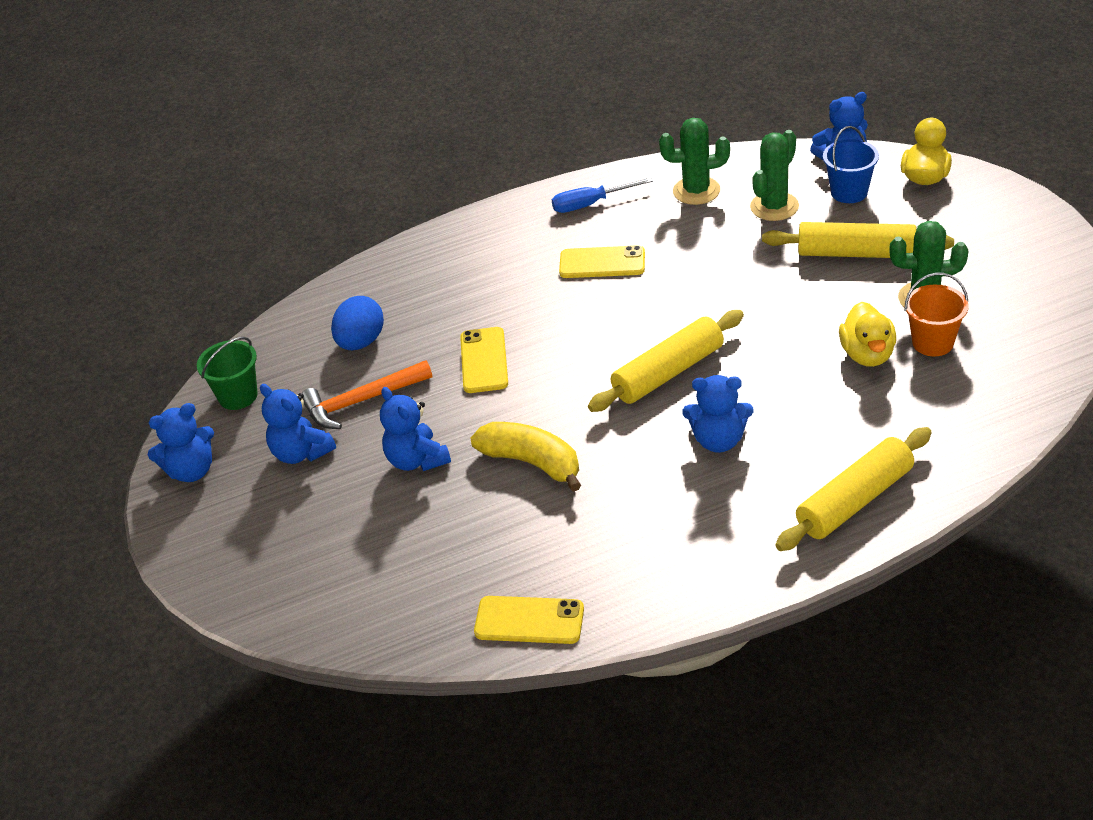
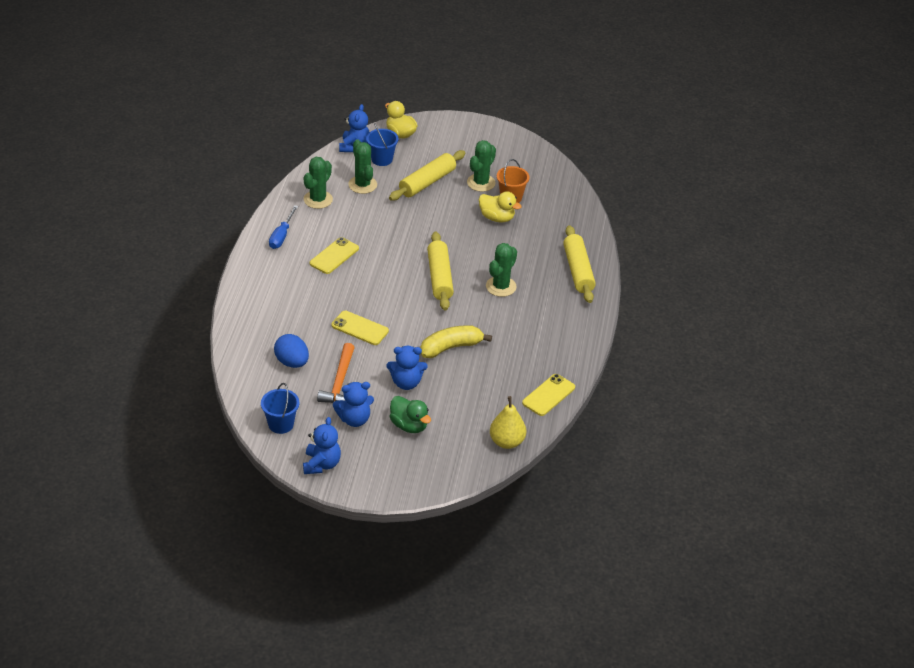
camera: 65 degrees left, 0 degrees up
green bucket [197,337,258,410] -> blue bucket [261,383,299,434]
blue teddy bear [682,375,754,453] -> green cactus [486,243,517,297]
none -> green duck [389,396,431,433]
none -> yellow pear [490,396,526,449]

